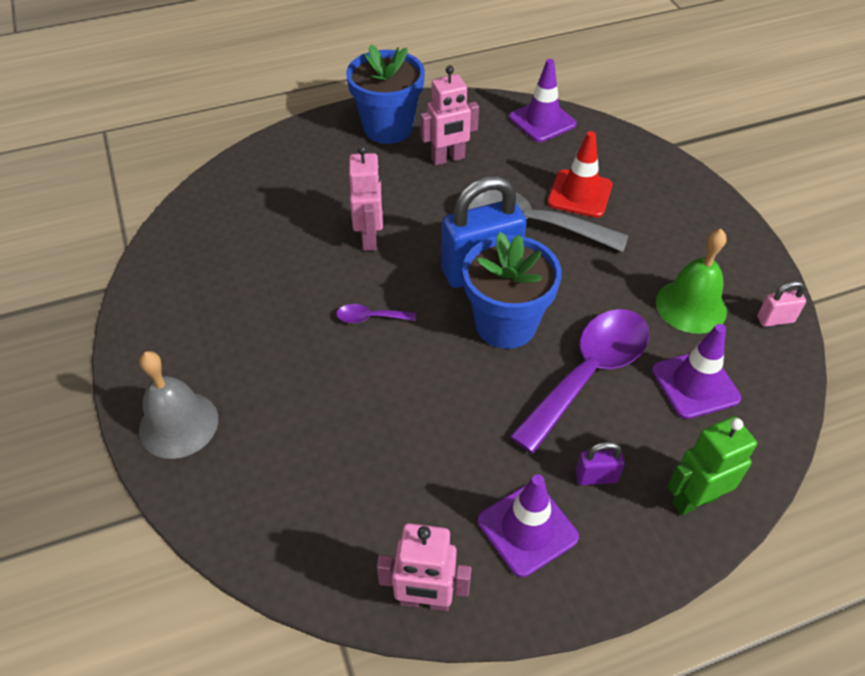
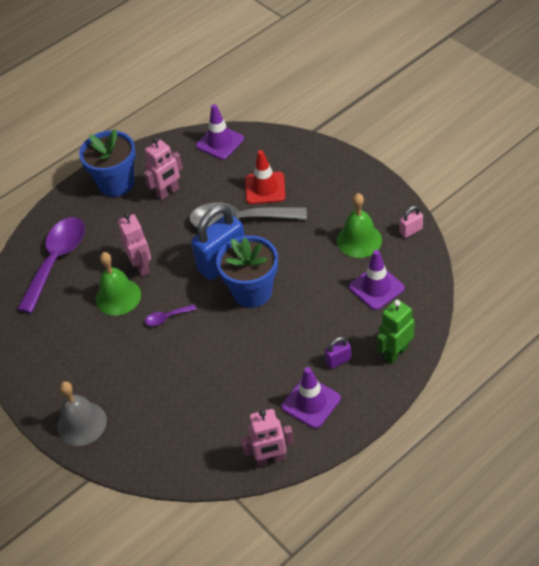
camera: 15 degrees left, 0 degrees up
purple spoon [509,309,650,454] -> purple spoon moved to [17,217,85,313]
none -> green bell [96,252,141,316]

